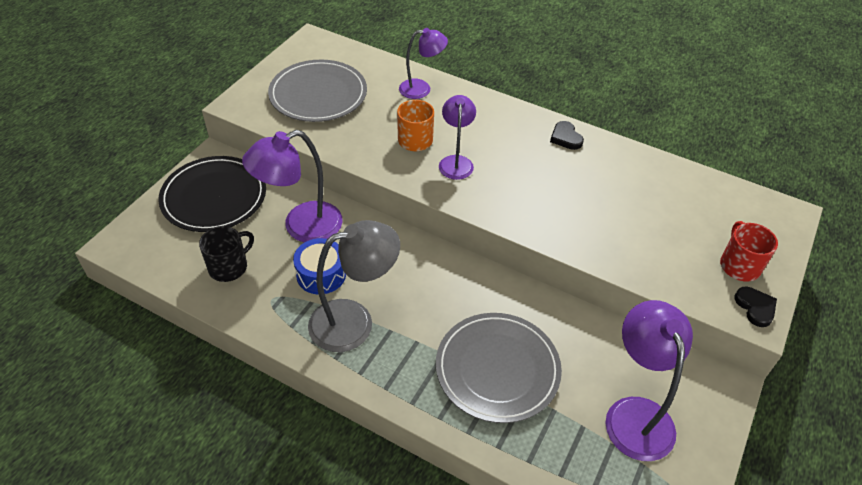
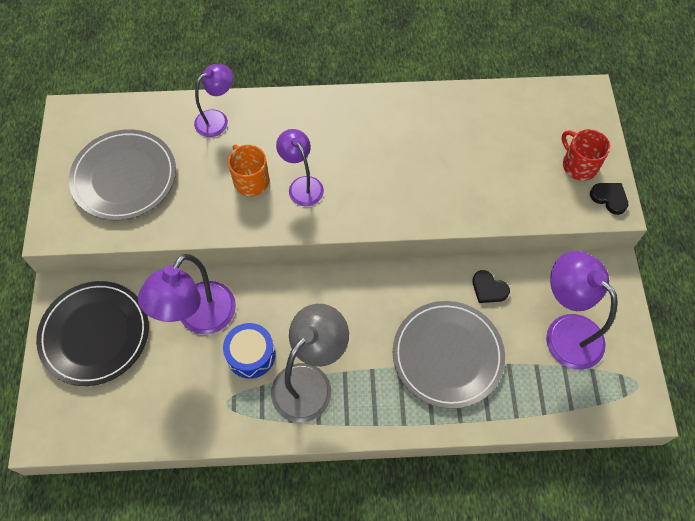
camera: 30 degrees left, 15 degrees up
black mug [199,226,254,282] -> none
black heart [550,121,584,150] -> black heart moved to [472,270,510,303]

